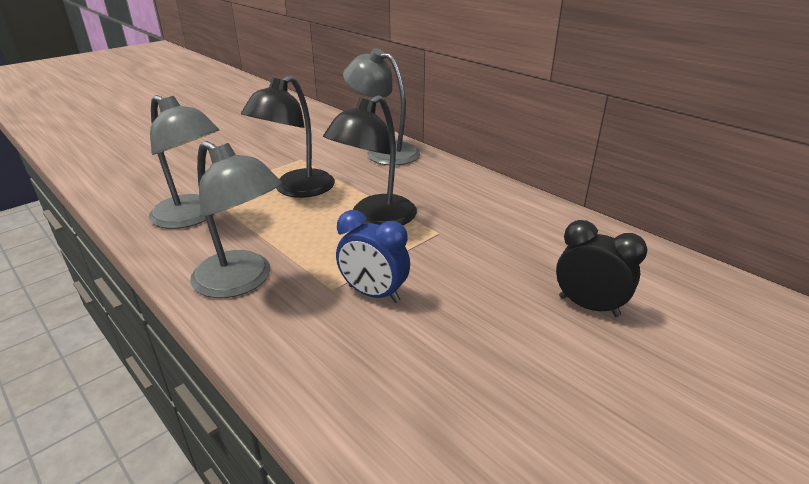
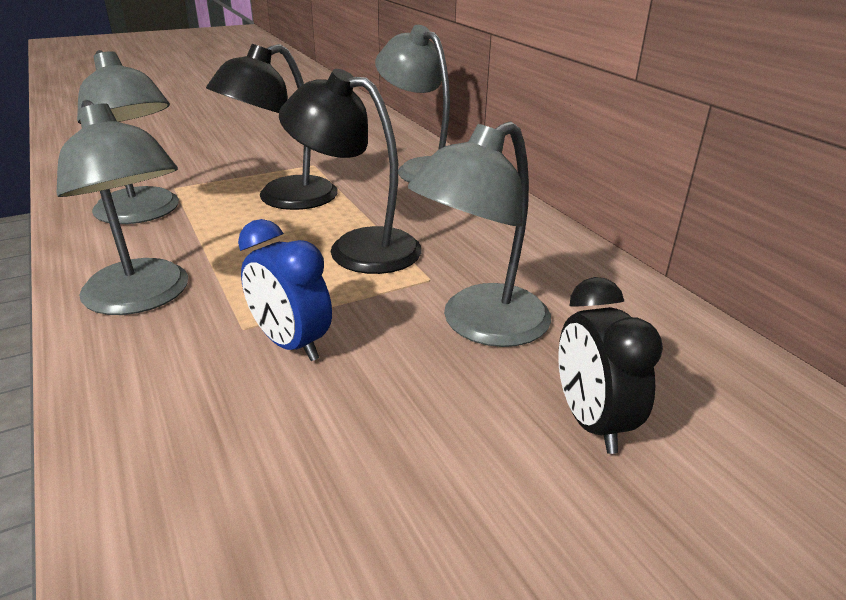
camera: 15 degrees right, 0 degrees up
black lamp [323,95,417,225] -> black lamp turned 60 degrees clockwise [279,69,422,274]
black clock [556,220,647,317] -> black clock turned 150 degrees counterclockwise [558,277,663,454]
none -> grey lamp [408,122,551,347]

